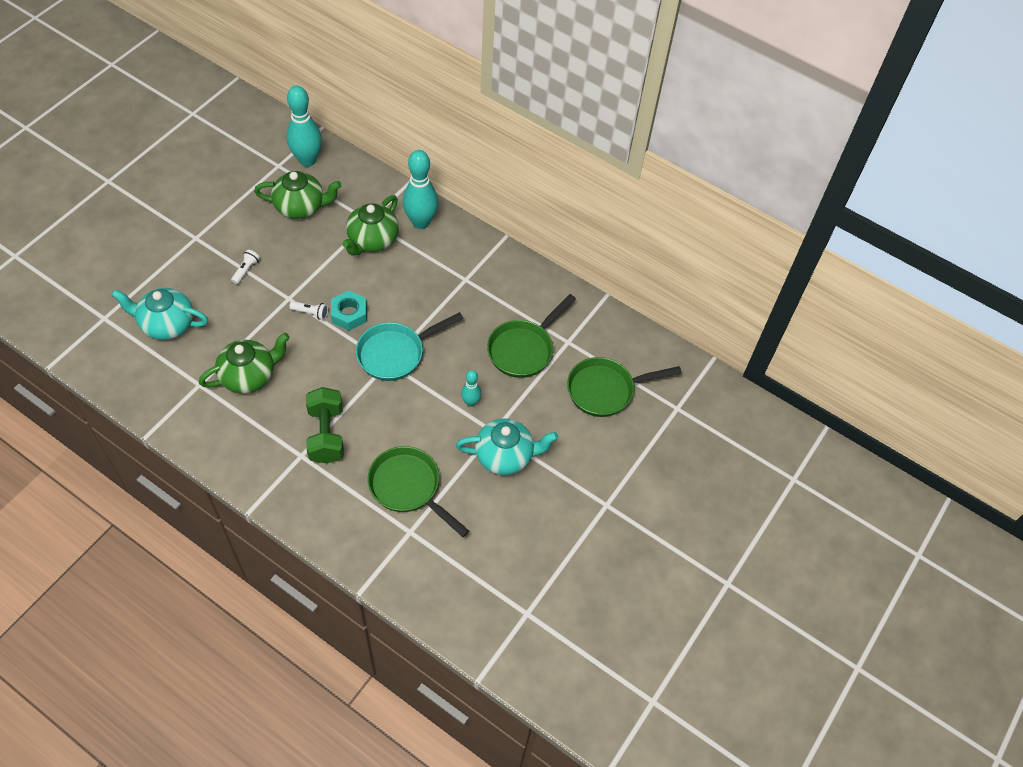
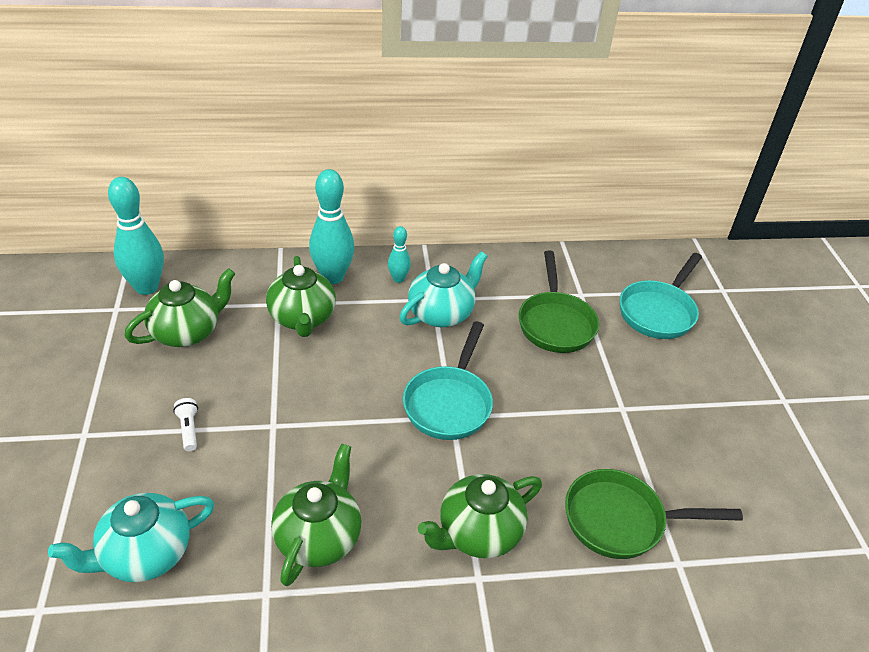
camera: 40 degrees left, 15 degrees down
white flashlight [289,301,328,320] -> none
green dumbbell [306,387,344,464] -> green teapot [418,474,542,558]
turquoise nut [331,290,367,331] -> none
turquoise teapot [456,418,558,475] -> turquoise teapot moved to [399,251,488,327]
turquoise bowling pin [461,370,481,407] -> turquoise bowling pin moved to [388,226,411,283]
green pan [567,357,682,417] -> turquoise pan [620,253,702,339]

